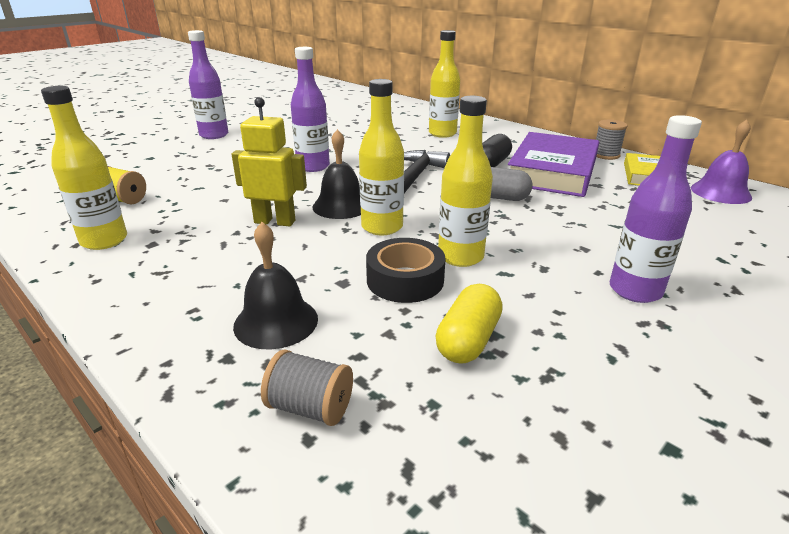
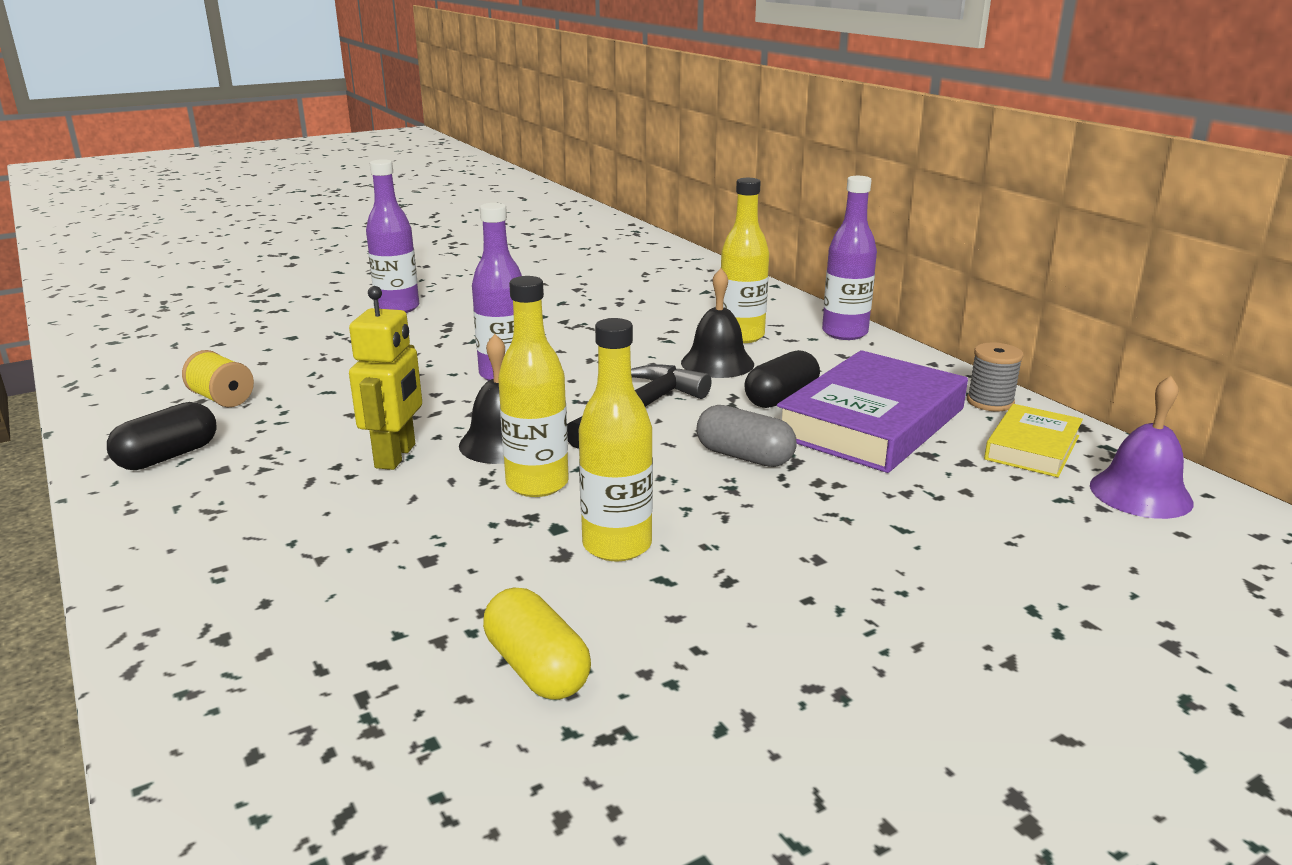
camera: 15 degrees right, 5 degrees down
yellow bottle [41,86,127,250] -> black capsule [107,402,217,470]
yellow robot [232,97,307,226] -> yellow robot turned 75 degrees clockwise [349,286,422,470]
black bell [233,222,318,349] -> black bell moved to [681,268,754,378]
grey spool [261,349,353,426] -> none
black tape [366,238,446,303] -> none
yellow capsule [436,284,503,364] -> yellow capsule turned 75 degrees counterclockwise [483,588,591,700]
purple bottle [610,115,702,303] -> purple bottle moved to [822,176,877,340]

